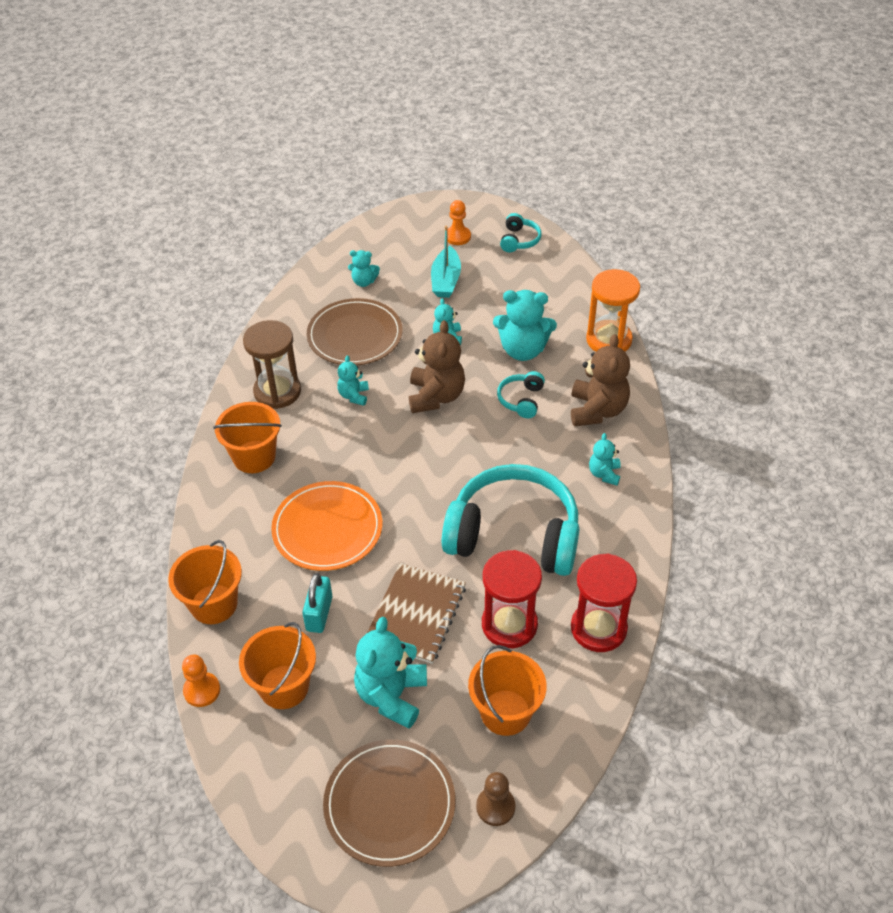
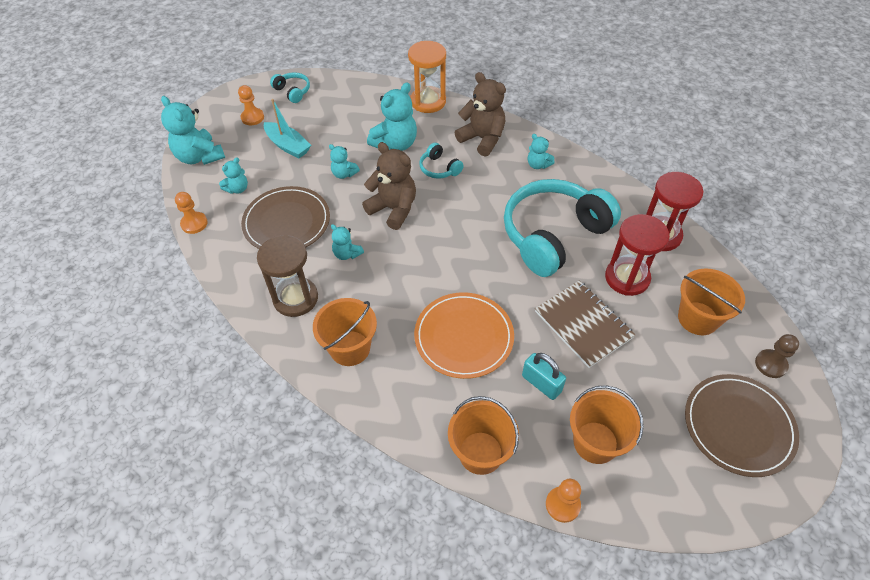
camera: 55 degrees left, 5 degrees up
turquoise teddy bear [354,617,427,729] -> turquoise teddy bear moved to [161,96,226,165]
none -> orange pawn [175,192,208,234]

